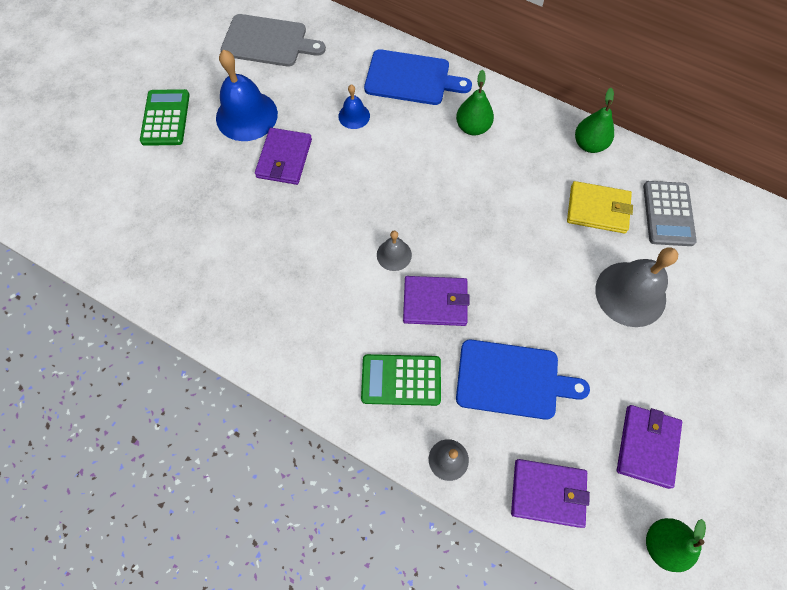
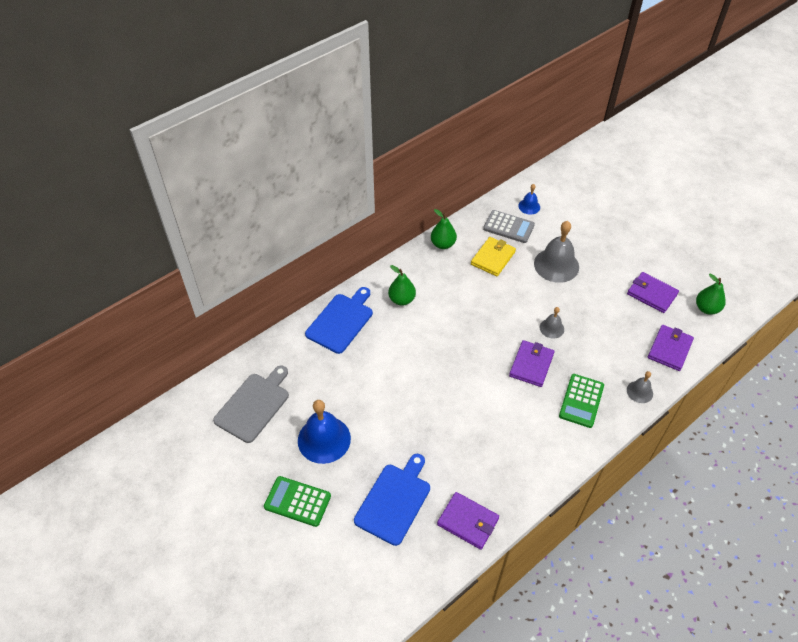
camera: 70 degrees left, 15 degrees down
purple wallet [255,128,312,185] -> purple wallet moved to [437,492,499,550]
blue bell [338,85,370,129] -> blue bell moved to [518,184,540,214]
grey bell [377,231,412,271] -> grey bell moved to [540,307,564,338]
blue cutting board [456,340,590,420] -> blue cutting board moved to [354,454,430,546]

